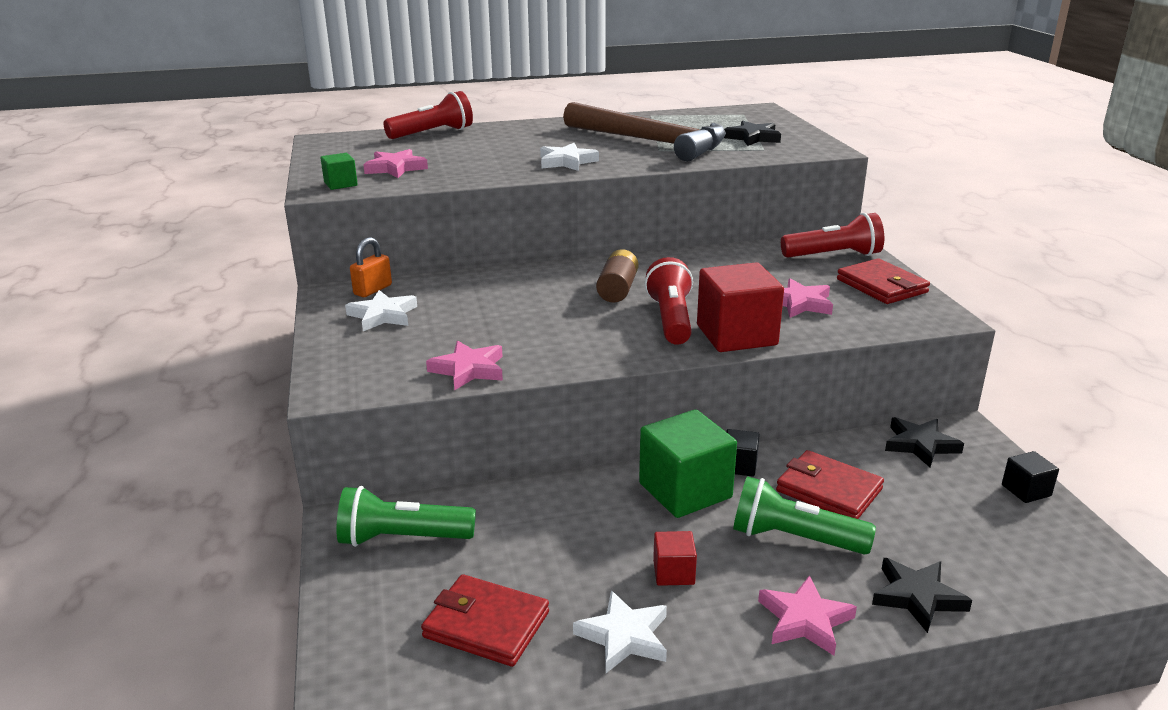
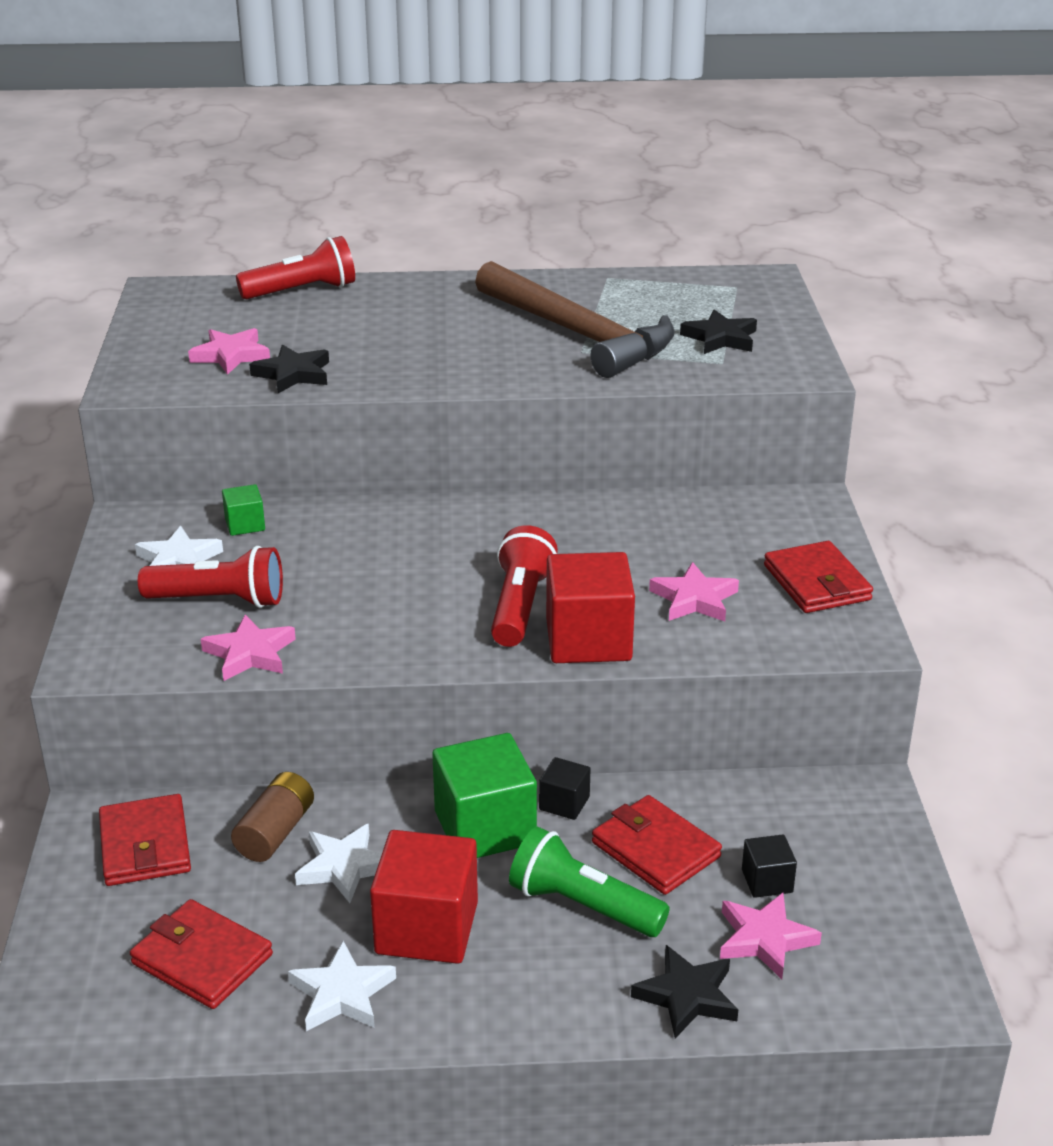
camera: 10 degrees right, 5 degrees up
green cube [321,153,358,190] -> green cube moved to [222,484,265,536]
green flashlight [337,486,476,547] -> red wallet [99,794,191,886]
orange padlock [350,237,392,297] -> none
white star [540,143,599,171] -> white star moved to [295,824,382,903]
brown battery [596,249,638,303] -> brown battery moved to [231,772,314,862]
red cube [653,531,697,586] -> red cube [370,830,478,964], size x2.04
pink star [758,575,857,655] -> pink star moved to [720,893,822,979]
red flashlight [781,213,884,258] -> red flashlight moved to [138,546,283,608]
black star [885,417,964,467] -> black star moved to [249,345,329,393]
black cube [1002,451,1059,503] -> black cube moved to [742,835,797,898]

